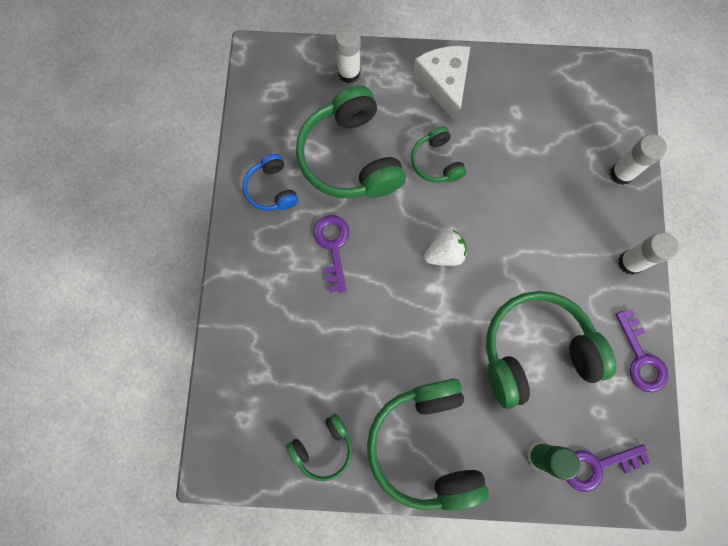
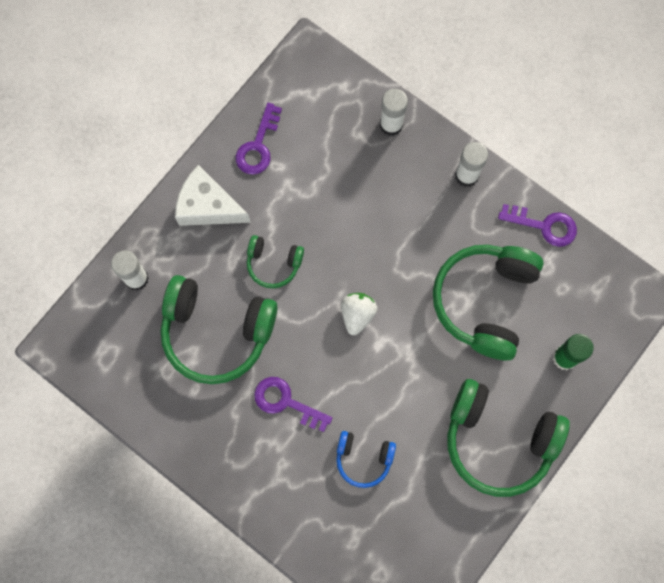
camera: 55 degrees left, 0 degrees up
blue headphones [243,154,298,211] -> blue headphones moved to [336,431,396,488]
green headphones [286,414,353,481] -> none
purple key [567,444,650,492] -> purple key moved to [236,103,282,175]

